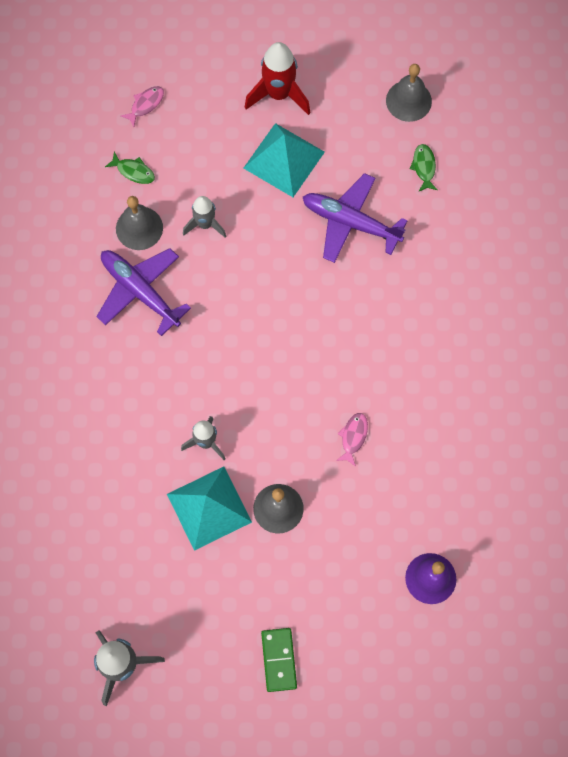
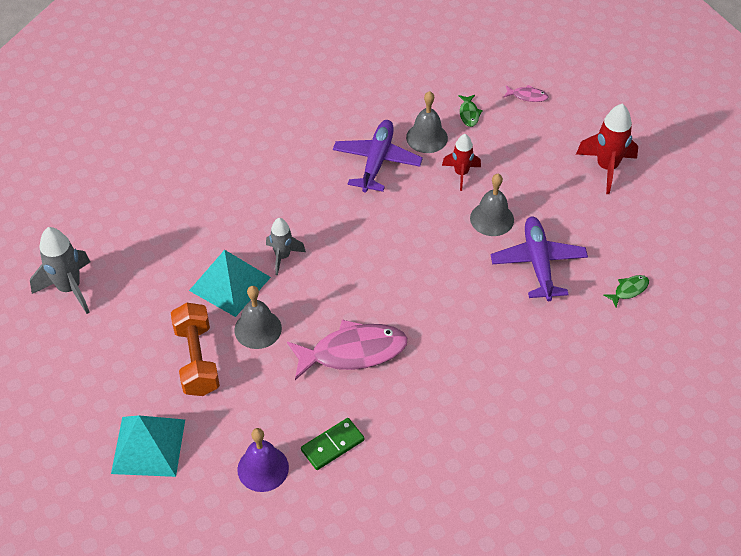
camera: 60 degrees right, 20 degrees down
grey rocket [183,196,226,238] -> red rocket [442,134,481,191]
turquoise pyramid [244,123,325,197] -> turquoise pyramid moved to [111,415,185,477]
green domino [261,628,297,692] -> green domino moved to [301,418,364,470]
pink fish [336,413,368,467] -> pink fish [287,320,407,380], size x2.26
grey bell [386,64,432,122] -> grey bell moved to [470,174,514,236]
none -> orange dumbbell [171,303,220,396]

